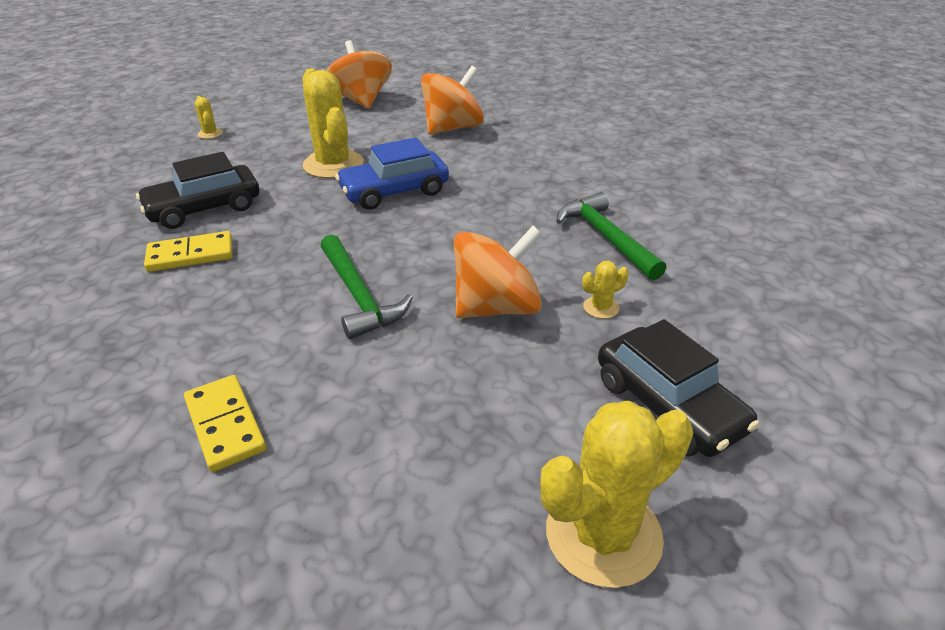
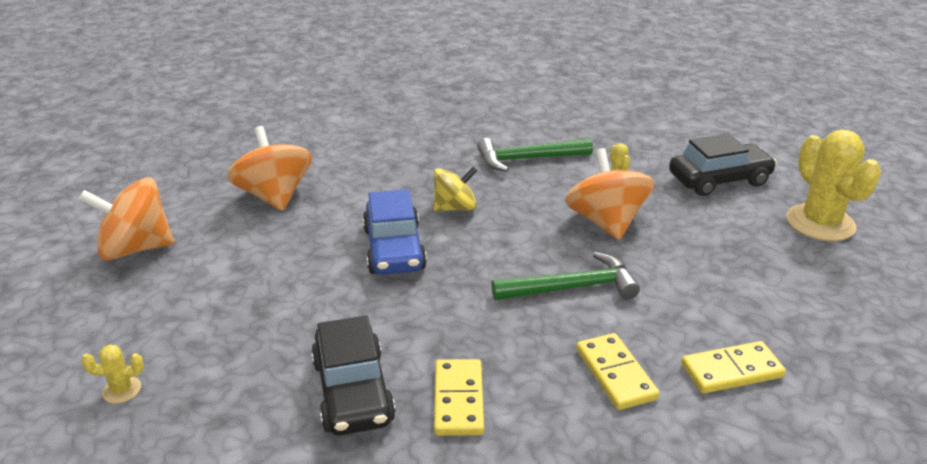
camera: 75 degrees left, 5 degrees down
yellow cactus [302,68,364,178] -> none
none -> yellow spinning top [433,167,477,212]
none -> yellow domino [576,333,659,410]

